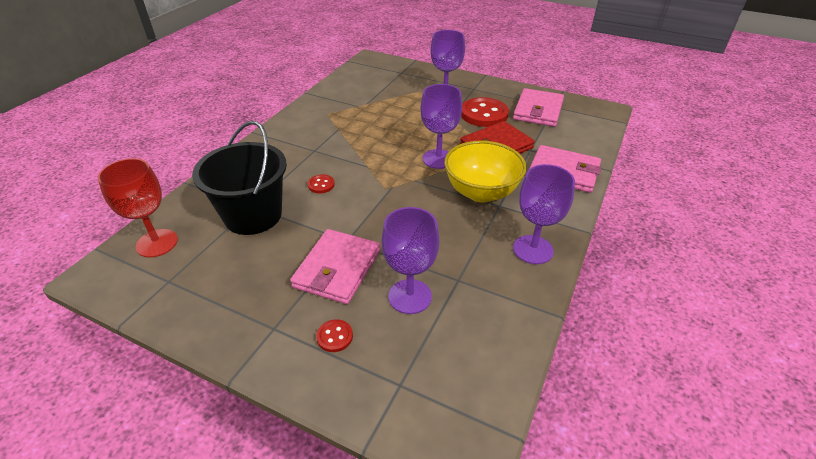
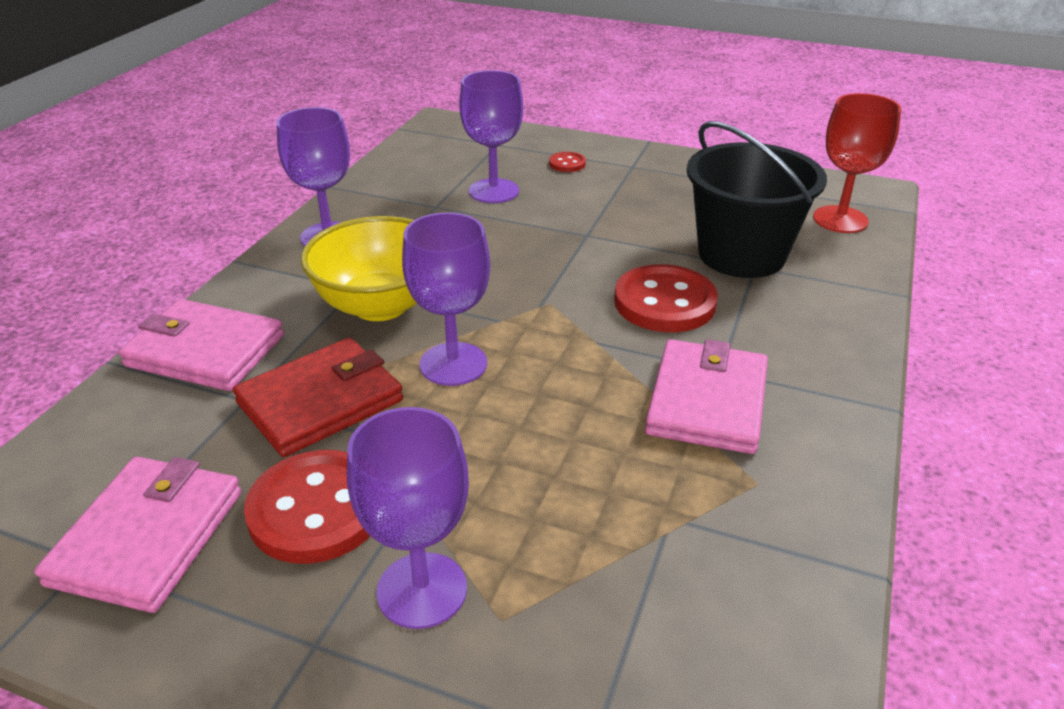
camera: 175 degrees right, 5 degrees down
pink wallet [290,229,380,304] -> pink wallet moved to [645,339,768,454]
red button [308,174,335,193] -> red button [614,264,718,332], size x2.14

